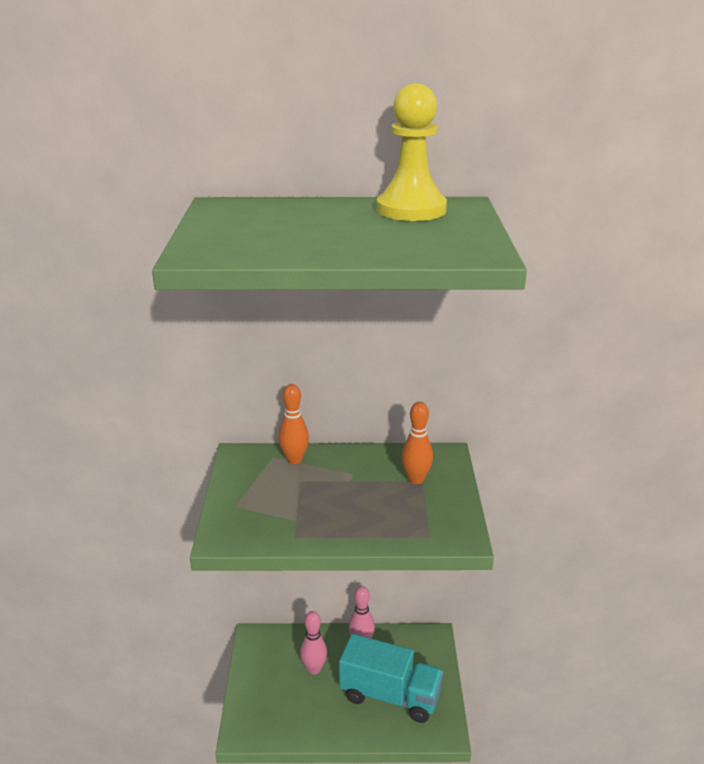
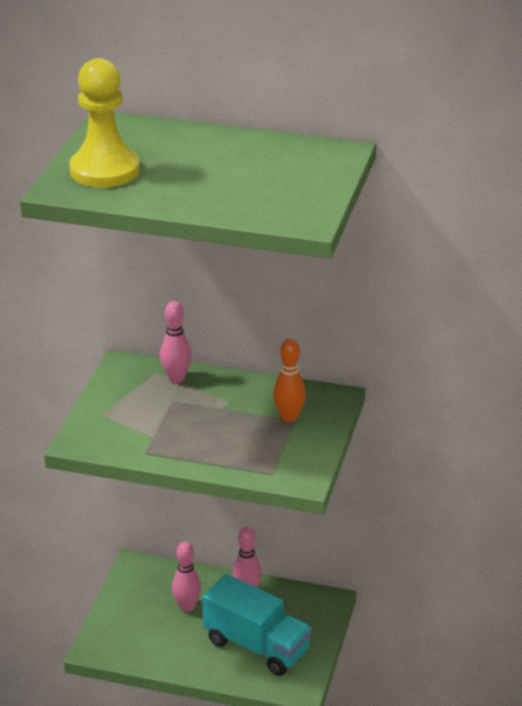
camera: 15 degrees right, 5 degrees up
orange bowling pin [279,384,309,464] -> pink bowling pin [160,301,191,383]
yellow pawn [377,84,447,221] -> yellow pawn moved to [70,58,140,188]

